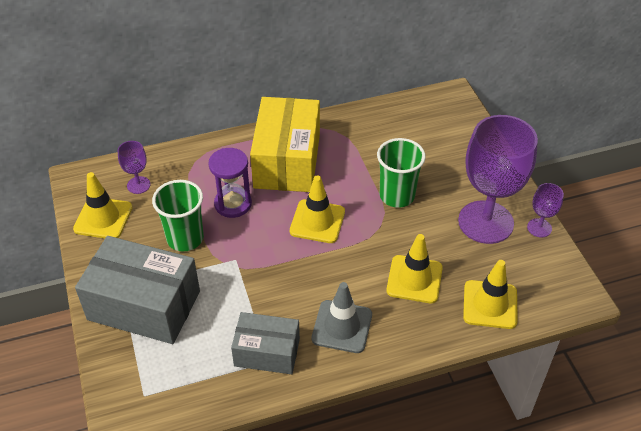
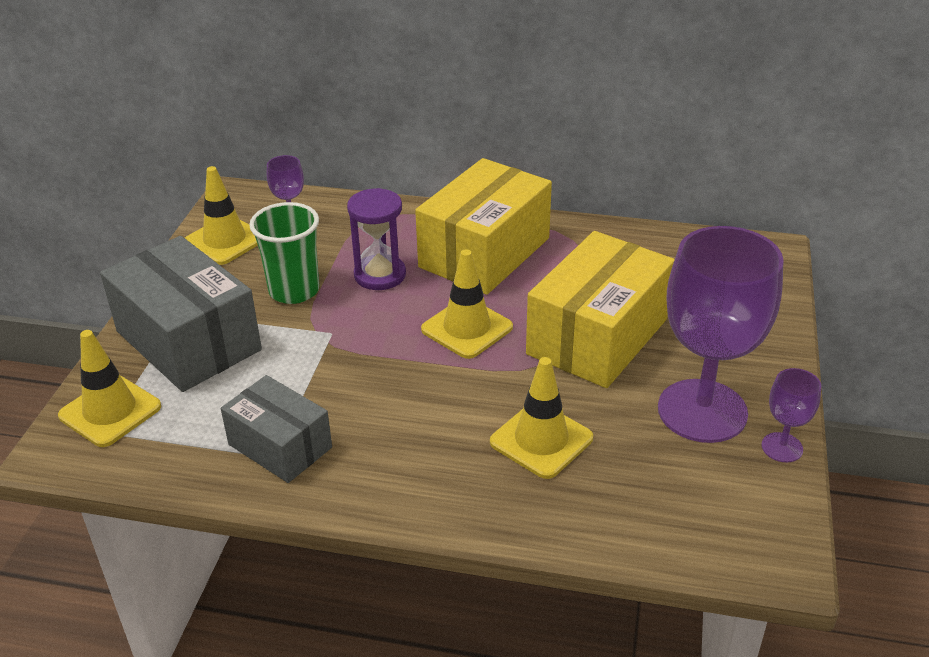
camera: 30 degrees right, 10 degrees down
grey traffic cone [312,282,372,353] -> none
green cup [377,138,426,208] -> yellow box [526,231,675,388]
yellow traffic cone [463,260,518,329] -> yellow traffic cone moved to [58,330,161,447]

